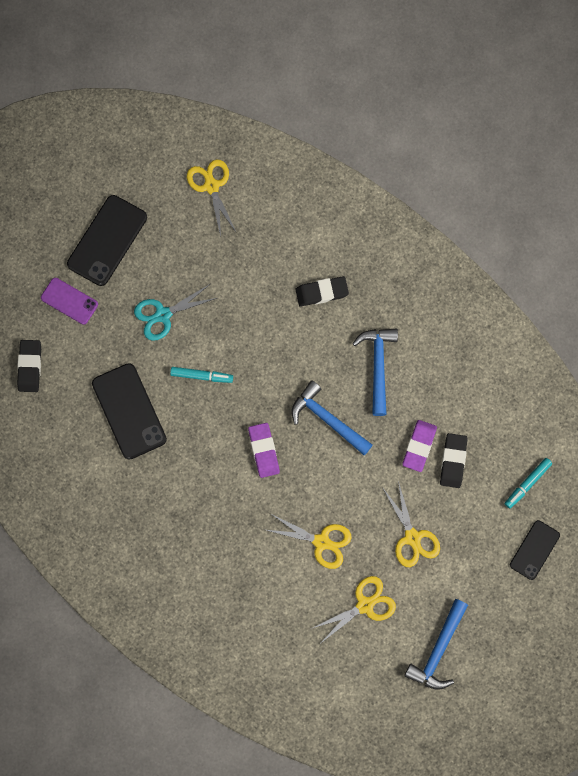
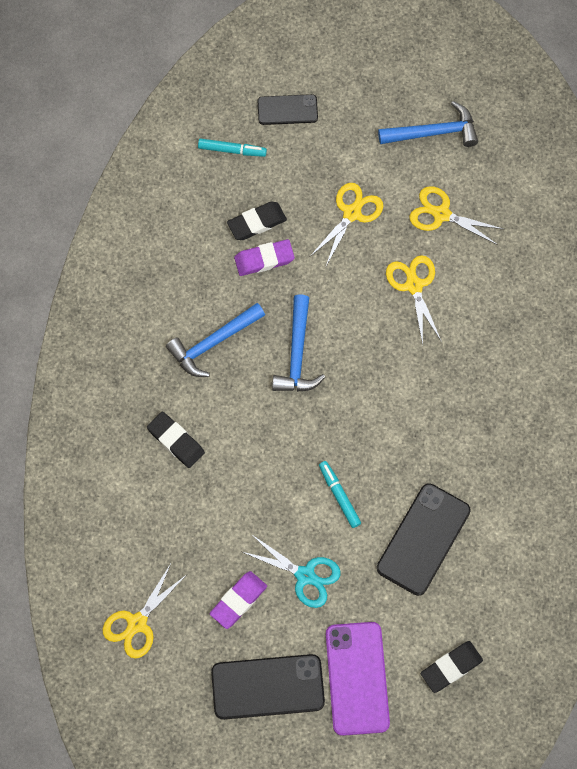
camera: 125 degrees left, 5 degrees down
purple phone [41,278,98,325] -> purple phone [326,622,390,736], size x1.65
purple eraser [248,423,280,478] -> purple eraser moved to [210,571,267,629]

